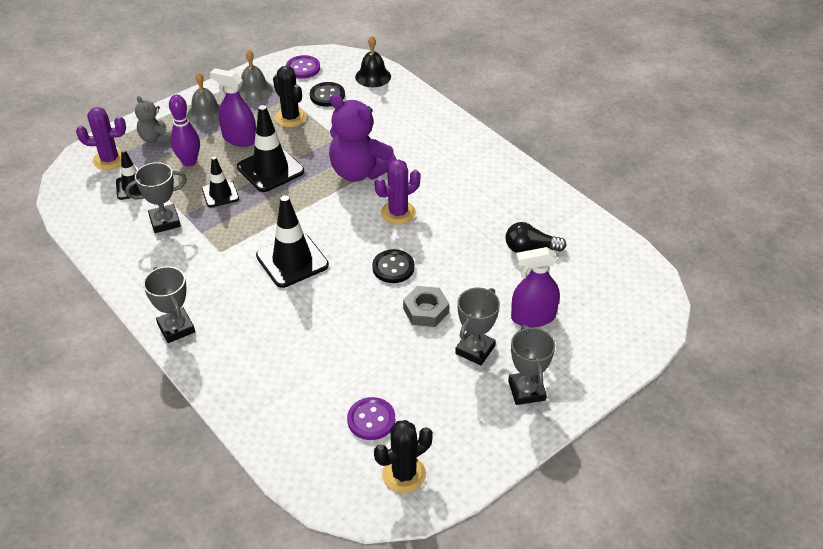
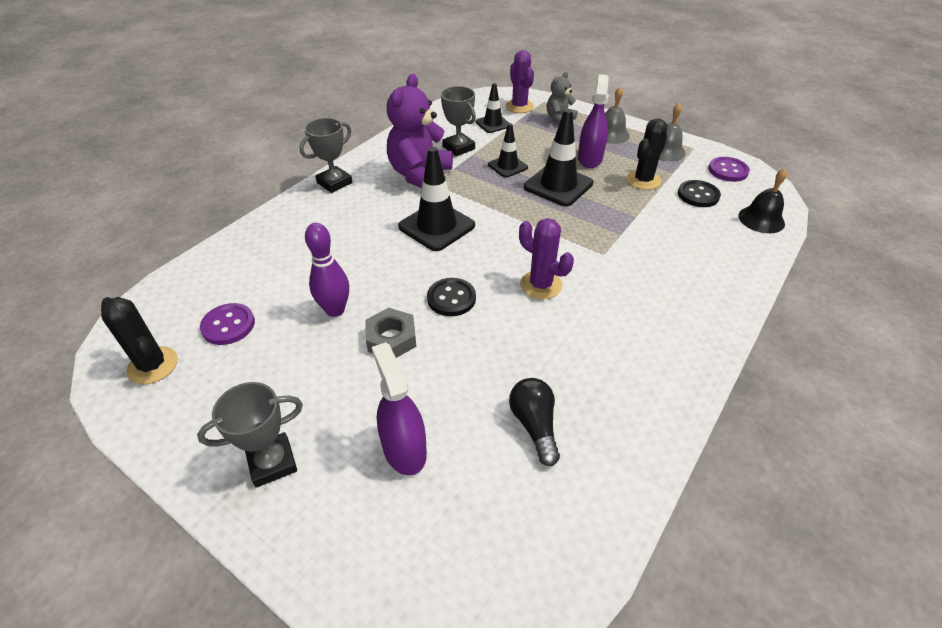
camera: 75 degrees right, 0 degrees up
purple bowling pin [169,95,200,167] -> purple bowling pin moved to [305,223,349,317]
purple teddy bear [329,94,397,182] -> purple teddy bear moved to [387,74,453,188]
grey trophy [455,288,500,365] -> none

